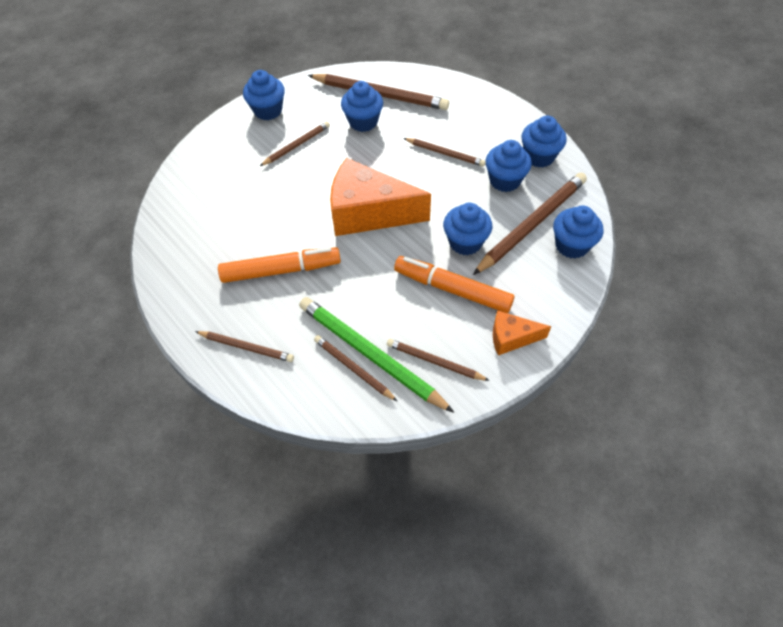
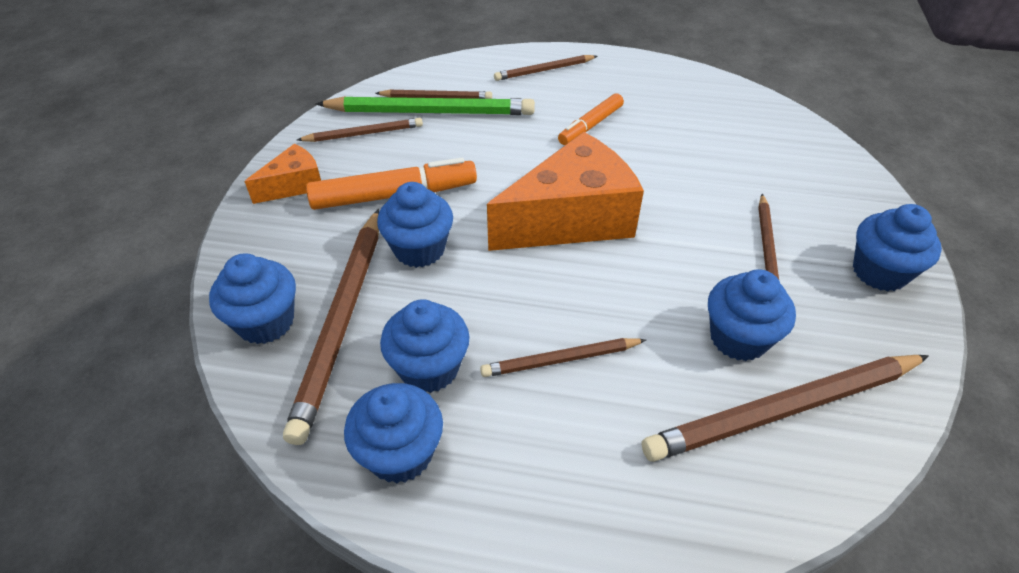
camera: 140 degrees right, 10 degrees down
orange marker [218,247,341,283] -> orange marker [558,93,624,145], size x0.62

